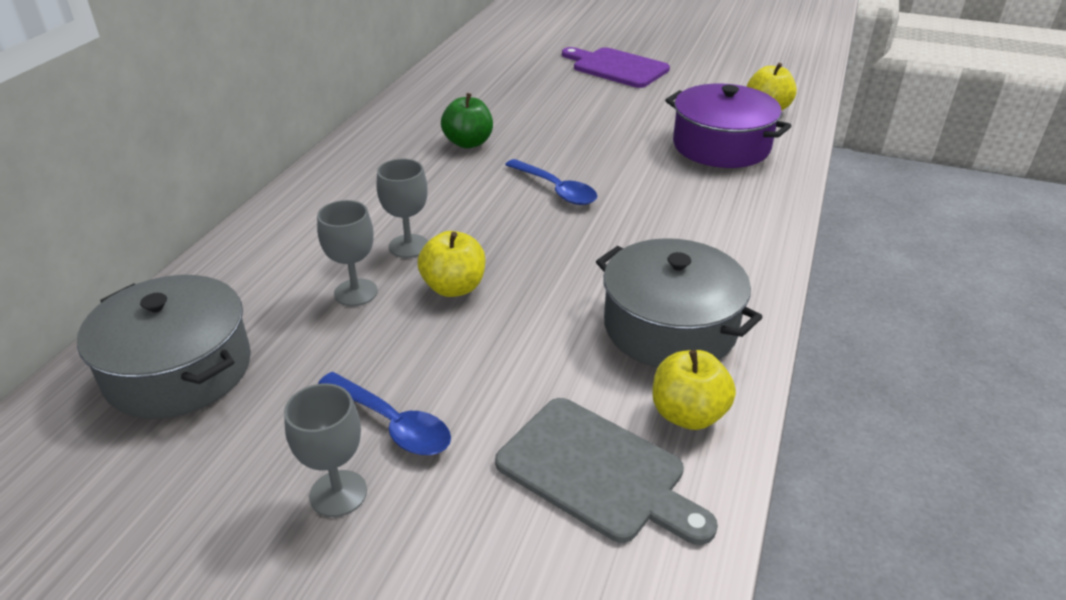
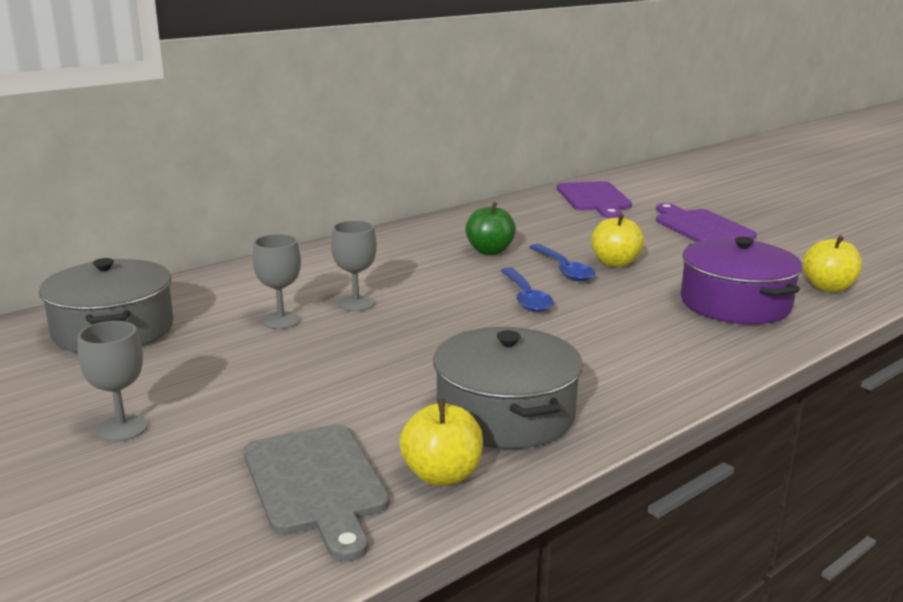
camera: 30 degrees right, 15 degrees down
blue spoon [318,372,451,455] -> blue spoon moved to [529,244,595,281]
yellow apple [418,231,485,297] -> yellow apple moved to [591,214,644,267]
none -> purple cutting board [557,181,632,218]

